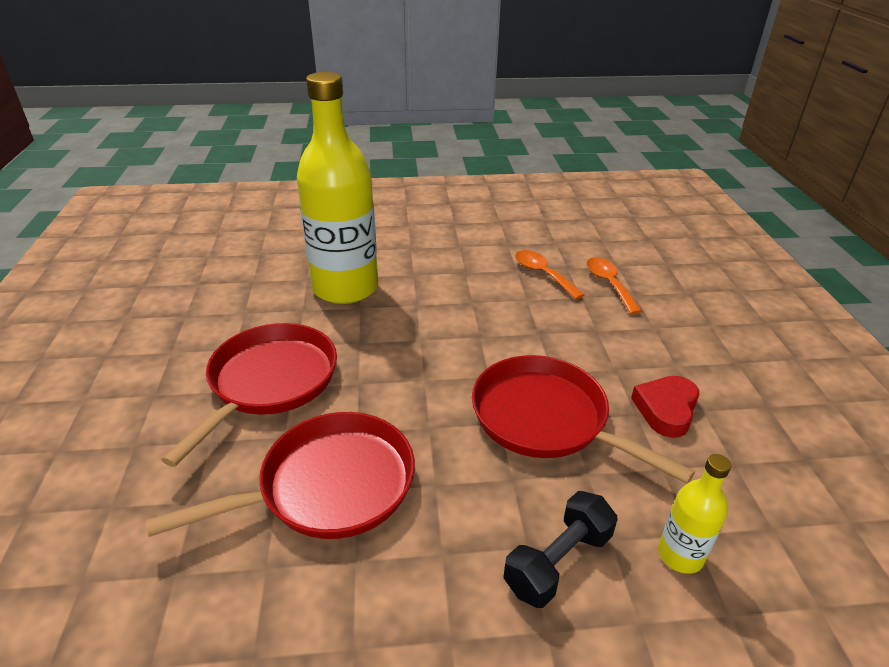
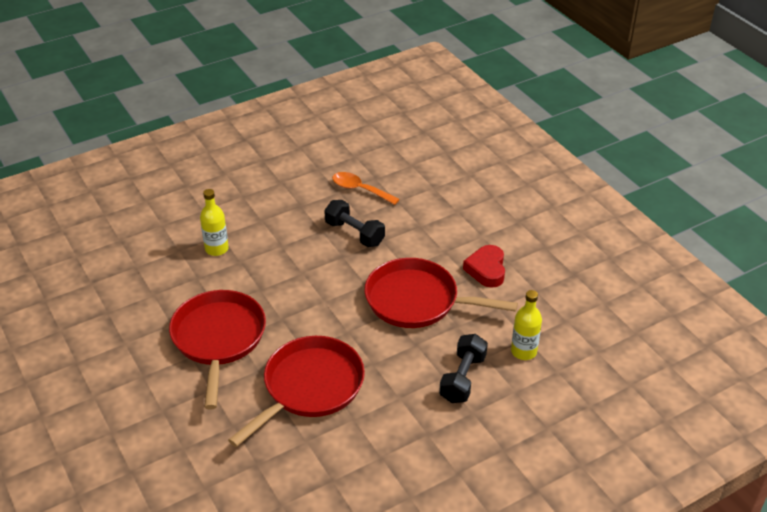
camera: 25 degrees left, 5 degrees up
yellow bottle [297,72,378,304] -> yellow bottle [200,189,229,256], size x0.43
orange spoon [587,257,642,314] -> none
none -> black dumbbell [324,200,385,247]

